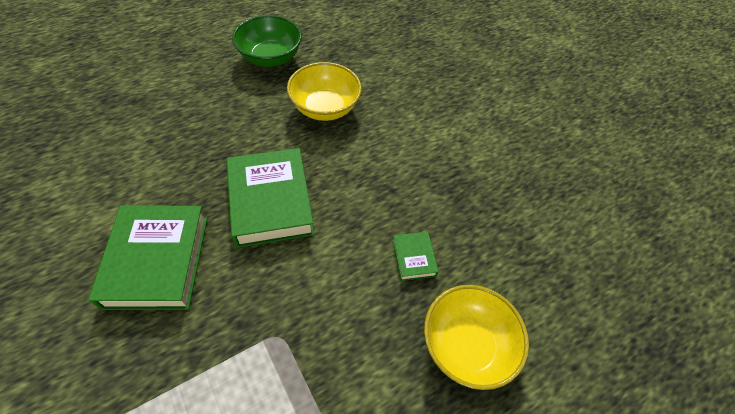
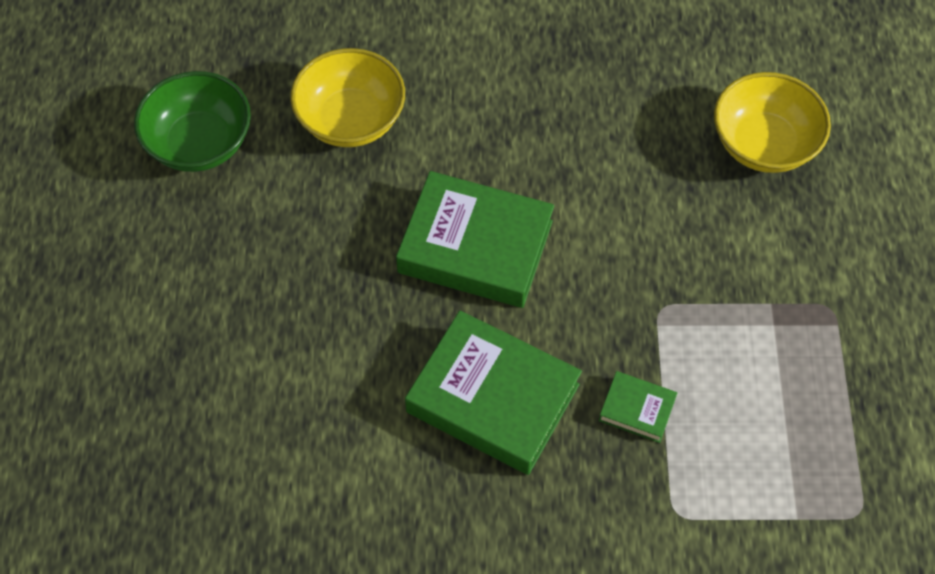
camera: 55 degrees left, 5 degrees up
green book [392,232,439,281] -> green book moved to [599,371,677,443]

